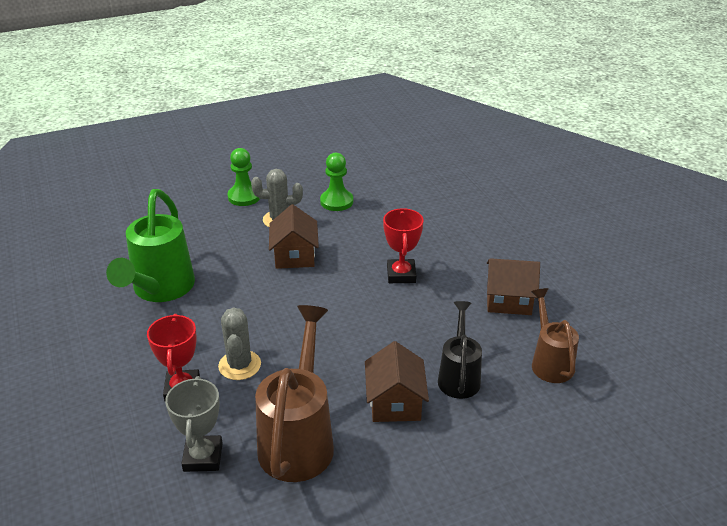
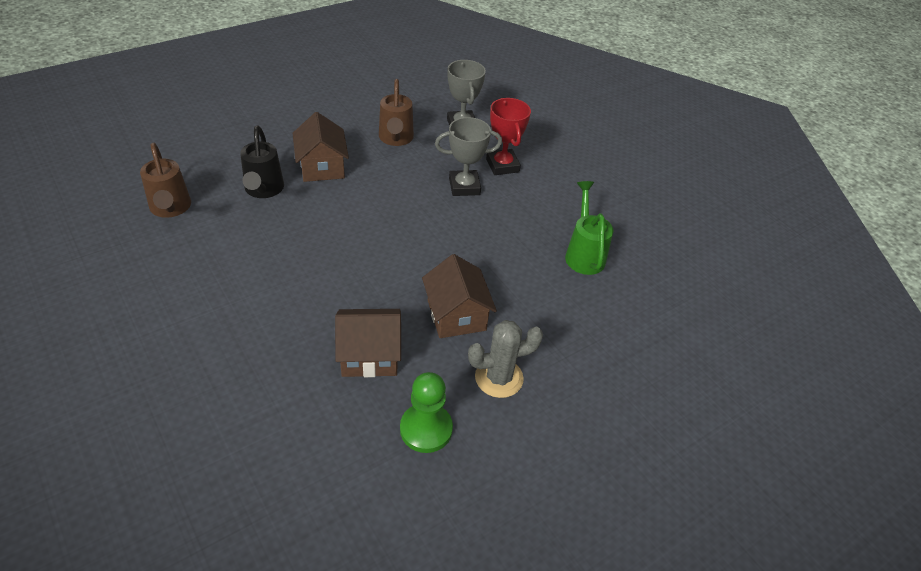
camera: 165 degrees right, 10 degrees up
green watering can [106,189,195,302] -> green watering can [565,181,613,275], size x0.61
grey cactus [218,307,261,380] -> grey trophy [435,117,502,196]
green pawn [227,148,260,206] -> none
brown watering can [255,305,334,482] -> brown watering can [379,79,414,146], size x0.61
red trophy [383,208,424,283] -> none
brown house [487,258,540,315] -> brown house moved to [335,309,401,377]

